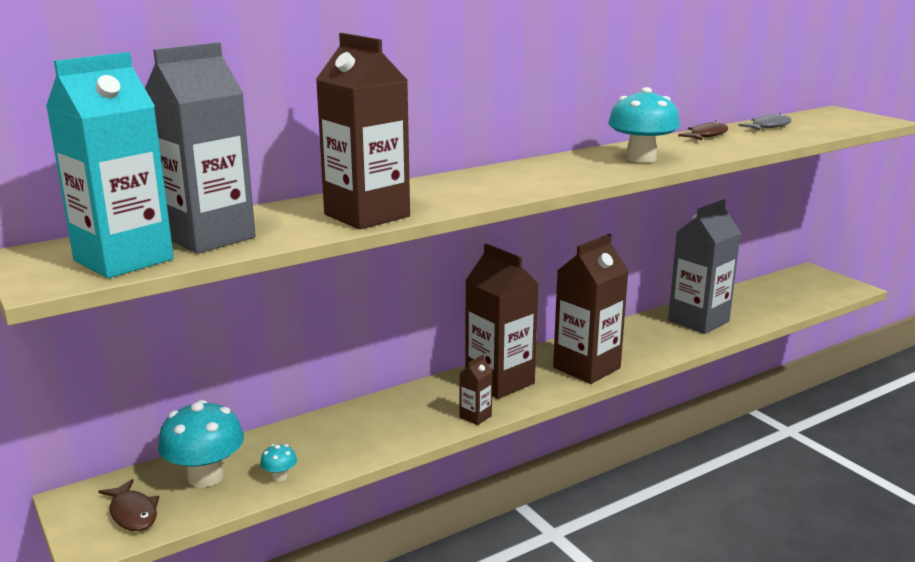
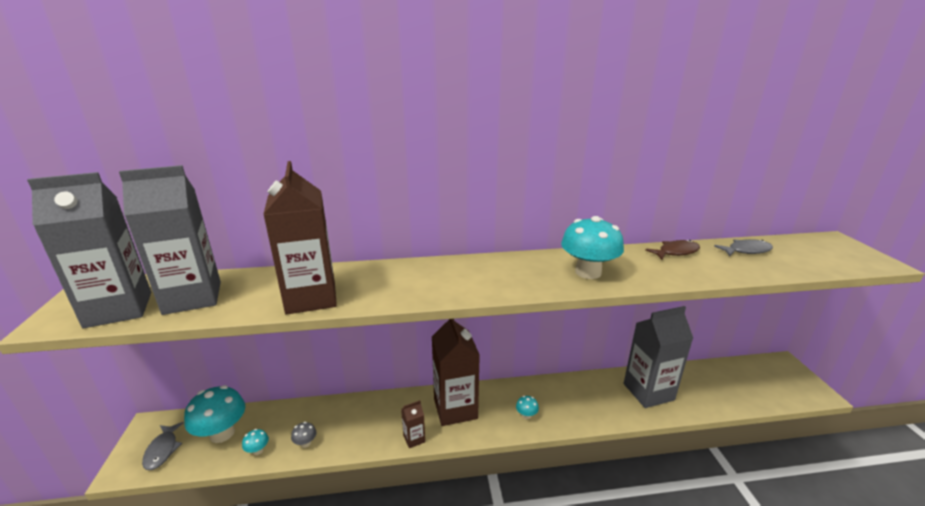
camera: 25 degrees right, 5 degrees up
turquoise carton [46,52,174,278] -> grey carton [27,172,151,328]
brown fish [98,479,159,531] -> grey fish [142,422,184,470]
brown carton [553,234,628,384] -> turquoise mushroom [516,396,539,419]
none -> grey mushroom [291,422,316,448]

